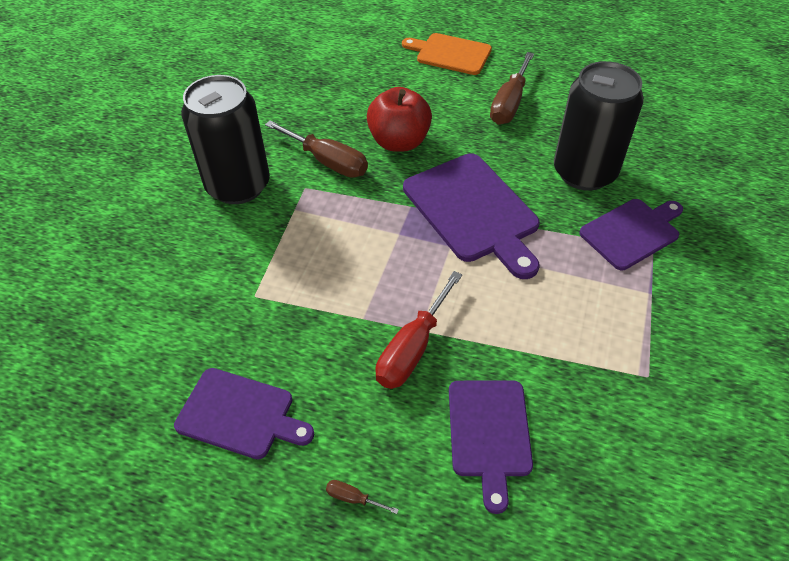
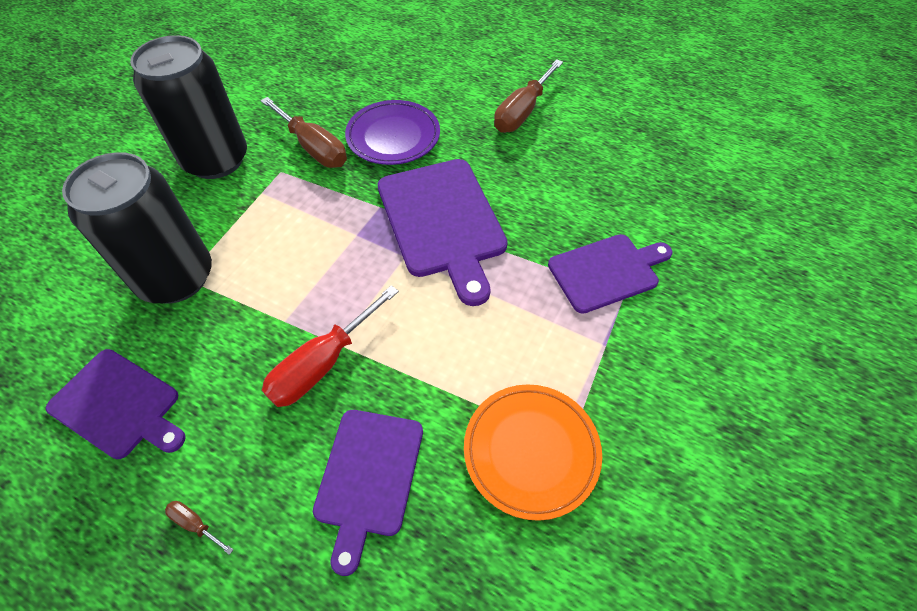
camera: 10 degrees right, 5 degrees up
red apple [367,87,432,152] -> purple plate [345,100,440,165]
orange cutting board [402,33,492,75] -> none
black can [554,61,644,191] -> black can moved to [62,152,212,303]
none -> orange plate [464,384,602,521]

